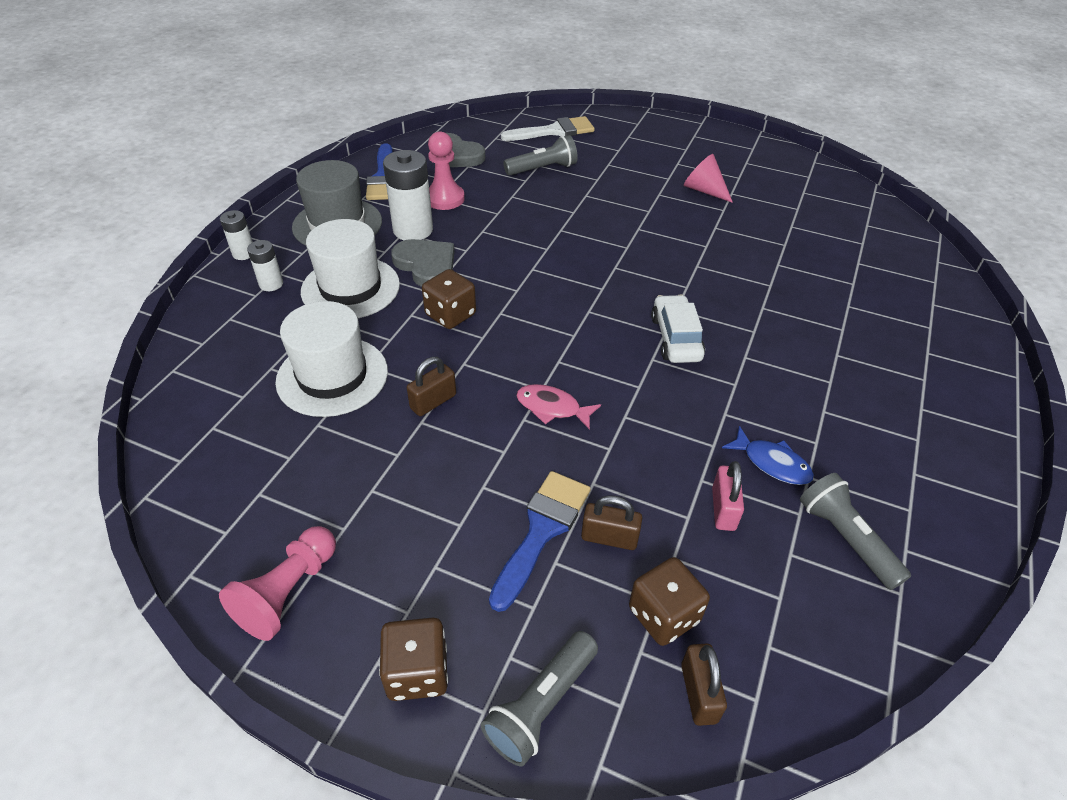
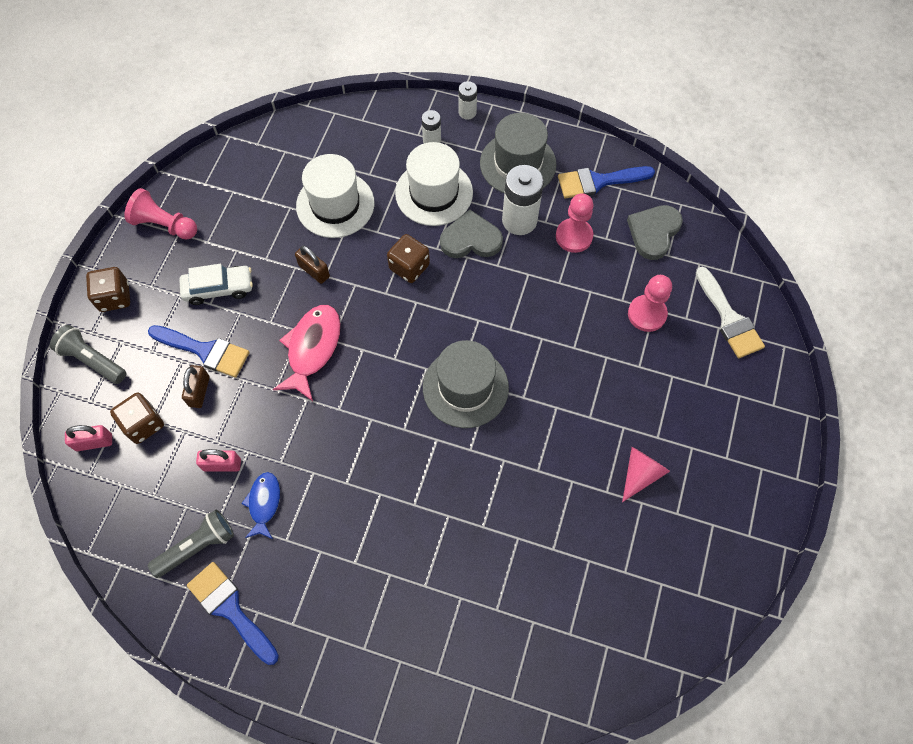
camera: 85 degrees right, 20 degrees up
grey heart [391,239,454,287] -> grey heart turned 135 degrees counterclockwise [440,209,503,258]
grey flashlight [503,135,578,176] -> pink pawn [628,275,672,332]
pink fish [516,384,601,430] -> pink fish [273,305,341,401], size x1.64
white car [651,295,705,363] -> white car moved to [179,264,253,305]
brown padlock [681,643,727,726] -> pink padlock [65,425,112,451]
blue fish [722,426,814,485] -> blue fish turned 150 degrees clockwise [241,472,280,539]
none -> blue brush [187,562,279,665]
none -> grey hat [423,340,509,428]

